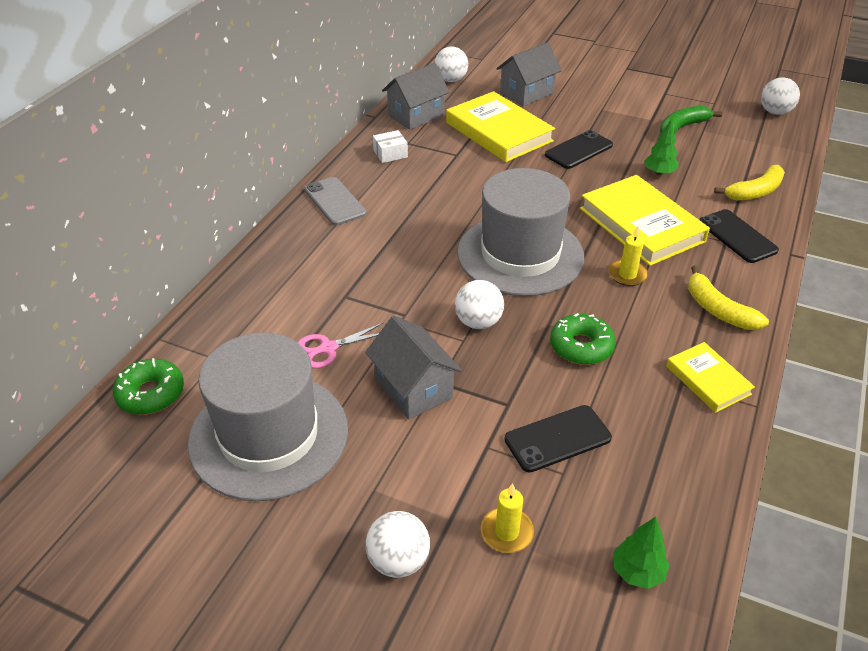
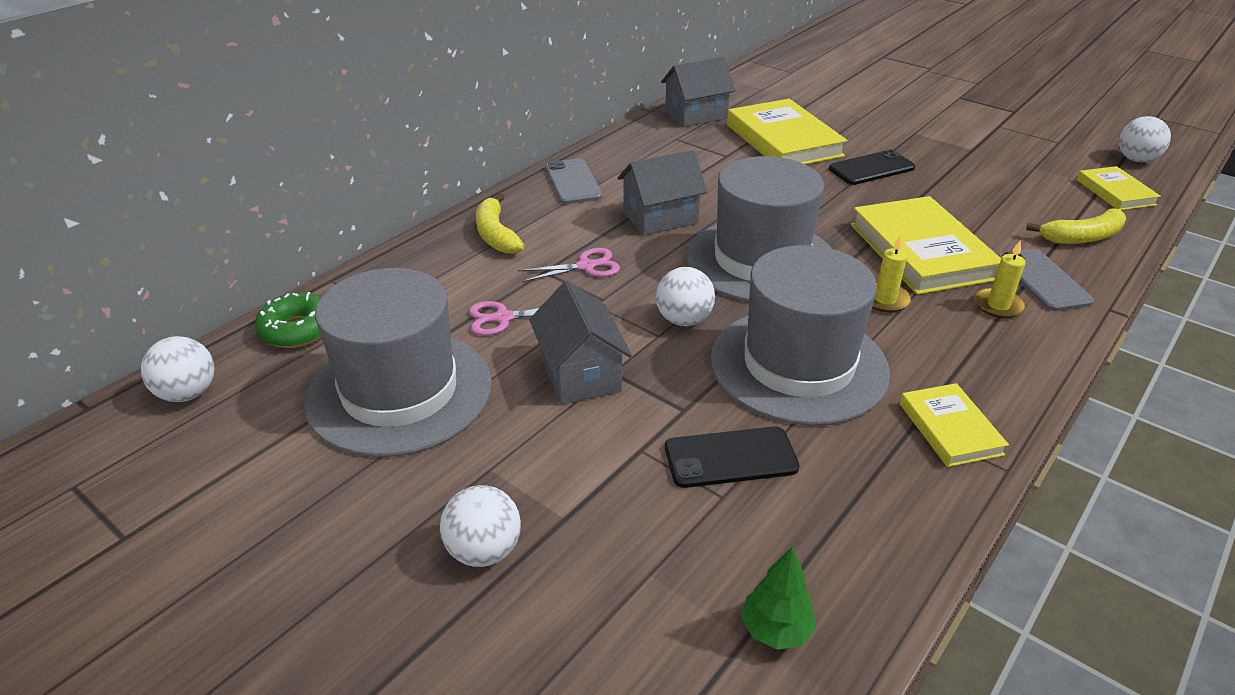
camera: 15 degrees right, 5 degrees down
white box [373,130,408,163] -> none
white ball [434,46,468,82] -> white ball moved to [141,336,215,402]
yellow candle [481,483,534,553] -> yellow candle moved to [974,240,1026,318]
grey house [496,42,562,106] -> grey house moved to [618,150,707,235]
green donut [550,313,616,365] -> grey hat [710,245,890,426]
green tree [644,119,679,176] -> none
green banana [660,105,722,133] -> none
yellow banana [688,266,769,330] -> yellow banana moved to [476,193,525,254]
black phone [699,209,779,263] -> grey phone [998,249,1094,311]
none -> pink scissors [518,248,620,282]
none -> yellow book [1077,166,1161,210]

